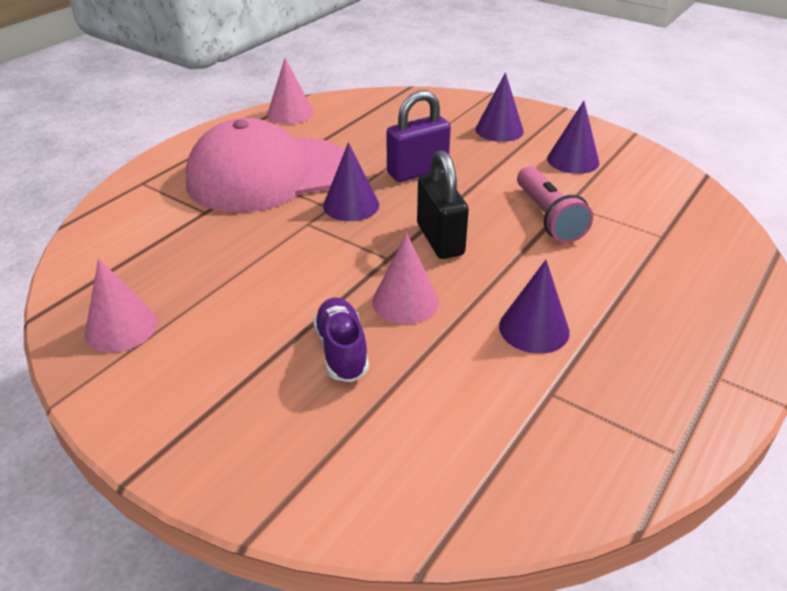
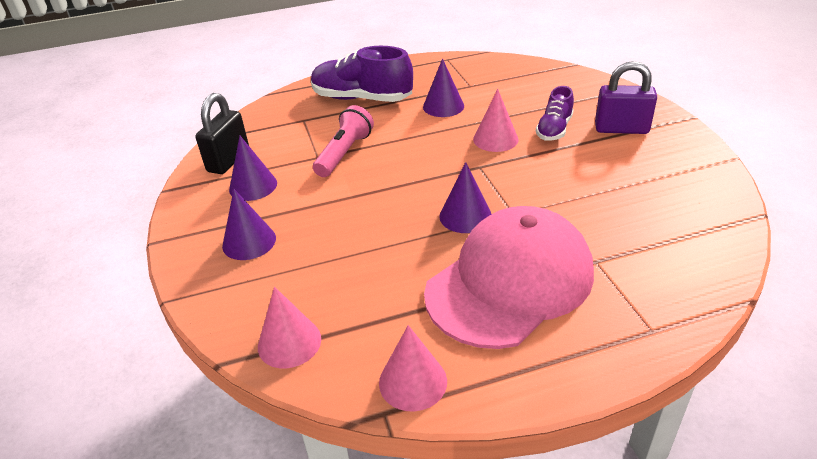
camera: 140 degrees left, 0 degrees up
pink cone [85,258,157,352] -> pink cone moved to [258,287,321,368]
pink cap [185,118,345,212] -> pink cap turned 60 degrees counterclockwise [424,206,594,349]
purple padlock [387,90,451,182] -> purple padlock moved to [595,61,657,134]
black padlock [417,150,469,259] -> black padlock moved to [196,93,249,174]
none -> purple shoe [311,46,413,102]

